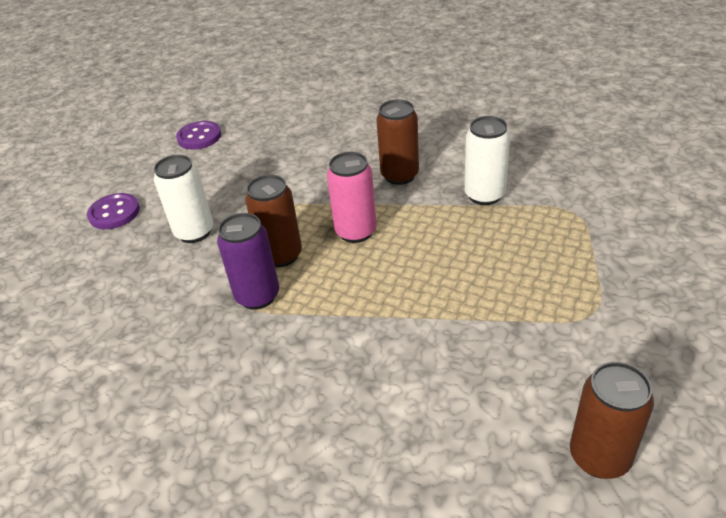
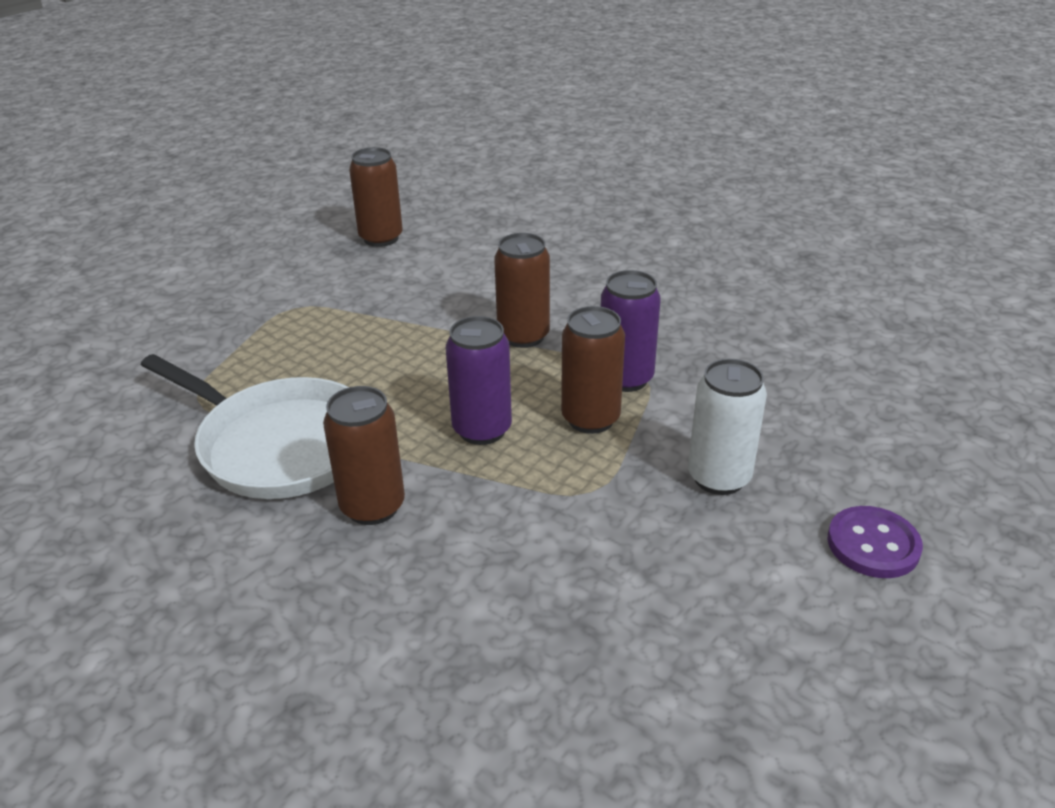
camera: 170 degrees left, 5 degrees down
purple button [176,121,221,149] -> none
pink can [327,152,377,243] -> purple can [446,316,512,445]
white can [464,116,510,205] -> white pan [141,354,349,499]
none -> brown can [494,233,550,348]

